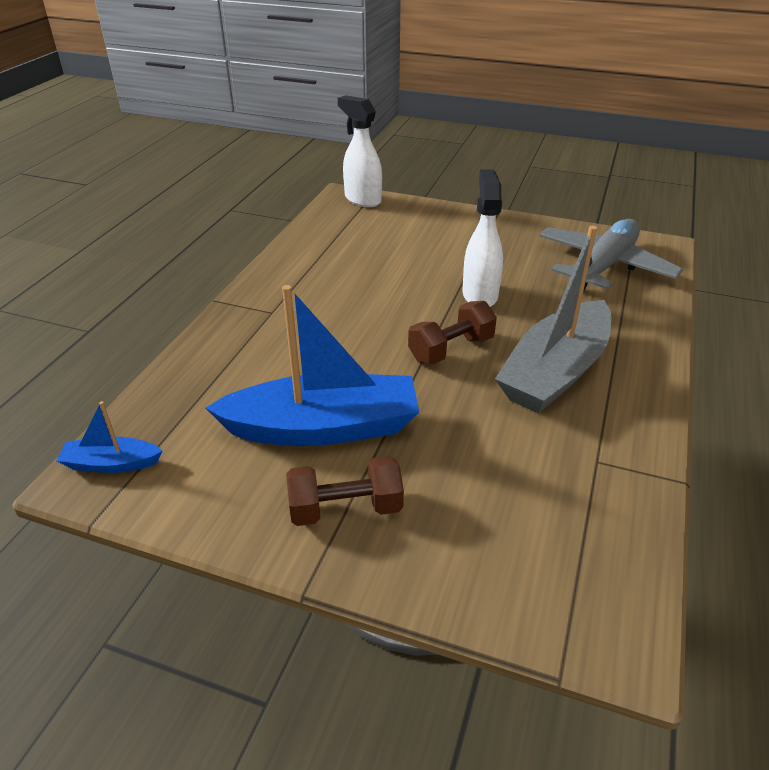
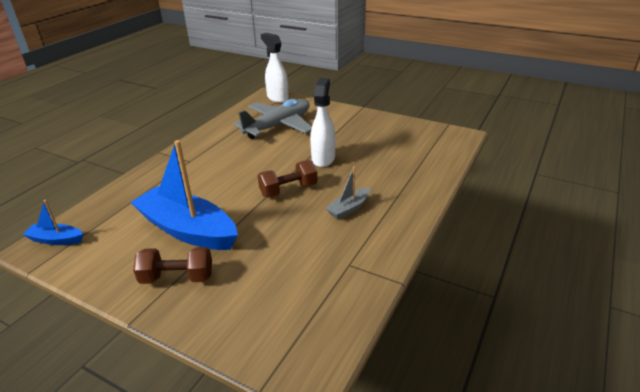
camera: 10 degrees right, 5 degrees down
blue boat [206,285,419,446] -> blue boat turned 150 degrees counterclockwise [130,140,238,250]
grey boat [495,226,612,413] -> grey boat [325,166,370,220], size x0.47
grey plane [539,219,683,292] -> grey plane moved to [234,99,312,139]

